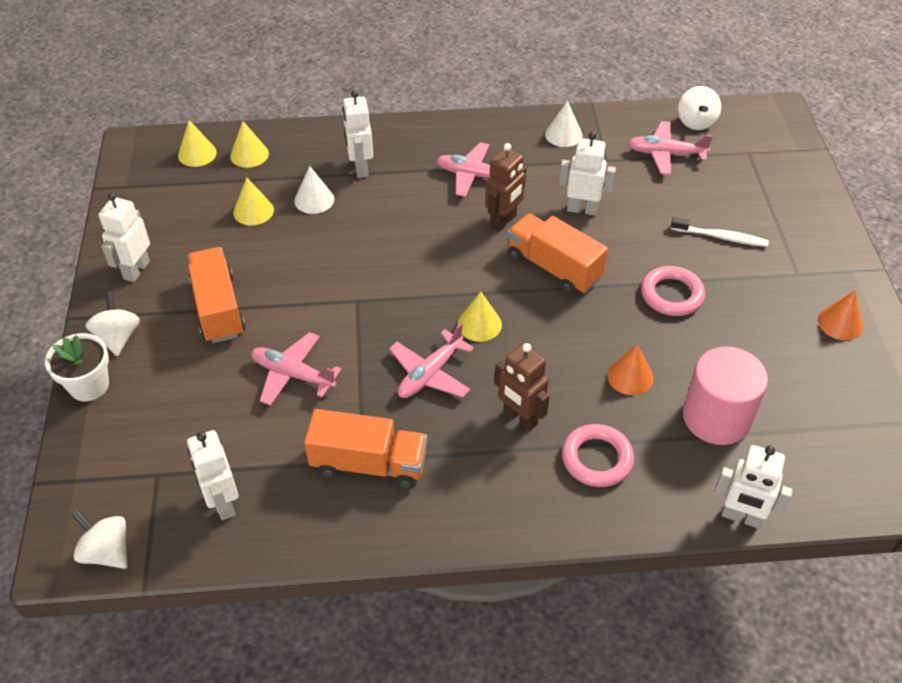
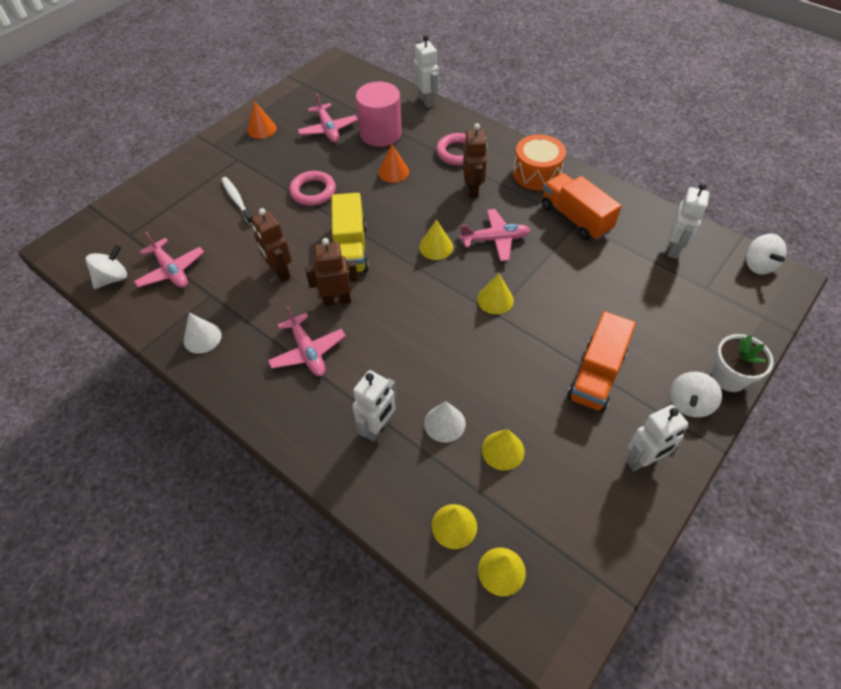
camera: 135 degrees left, 5 degrees up
pink plane [251,332,341,406] -> pink plane moved to [298,93,358,143]
orange truck [507,214,608,295] -> yellow truck [331,193,369,273]
white robot [559,132,616,216] -> brown robot [251,208,292,282]
none -> yellow cone [477,274,514,314]
none -> orange drum [513,135,566,190]

